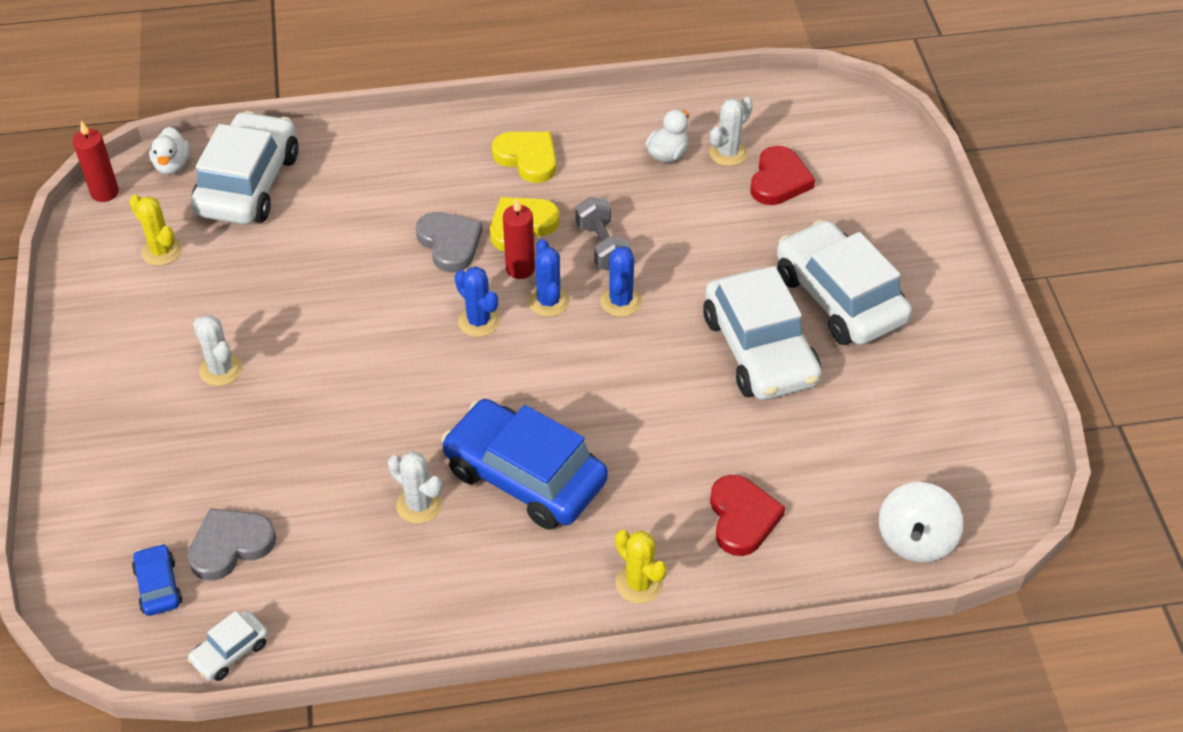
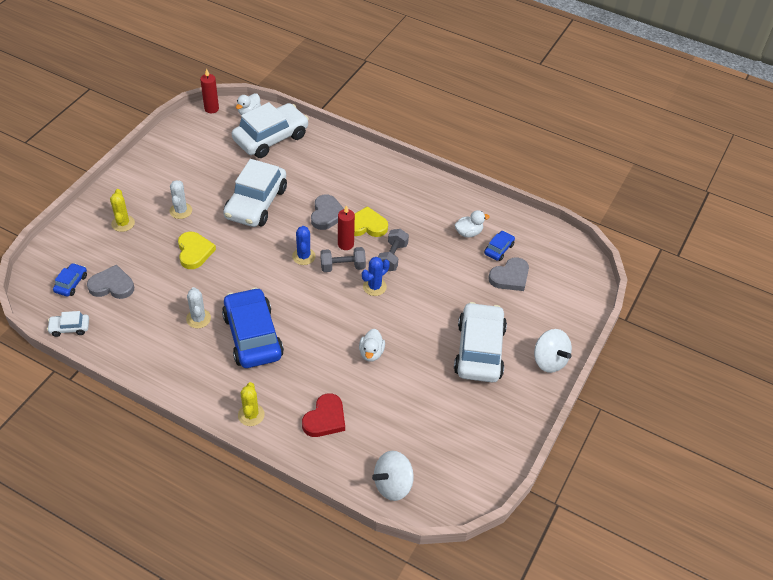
camera: 35 degrees right, 0 degrees up
yellow cactus [129,194,182,266] -> yellow cactus moved to [110,189,135,232]
yellow heart [492,132,556,183] -> yellow heart moved to [178,232,216,269]
blue cactus [528,239,570,317] -> grey dumbbell [320,247,366,272]
white car [703,266,822,400] -> white car moved to [223,159,287,227]
white cactus [709,97,753,166] -> blue car [484,231,515,261]
red heart [751,146,815,205] -> grey heart [488,257,529,291]
none -> white duck [359,329,385,362]
none -> white spinning top [534,329,572,373]

